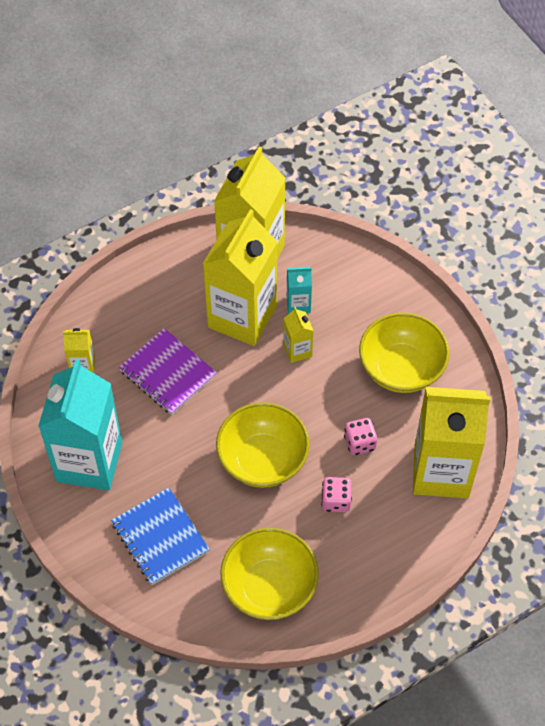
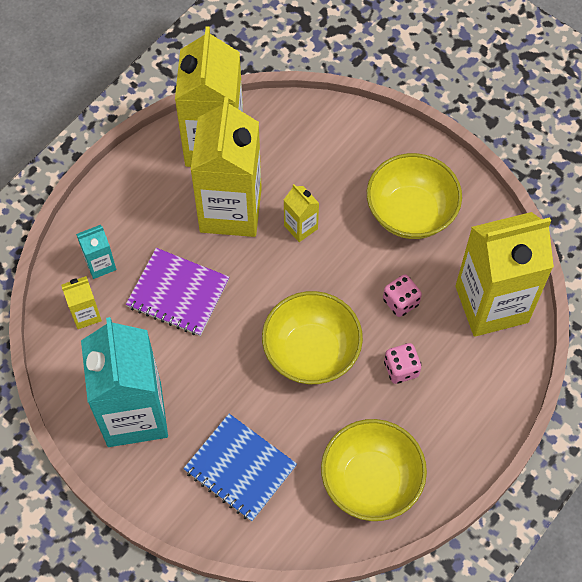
camera: 20 degrees left, 5 degrees up
turquoise carton [287,267,312,314] -> turquoise carton moved to [76,225,116,279]

